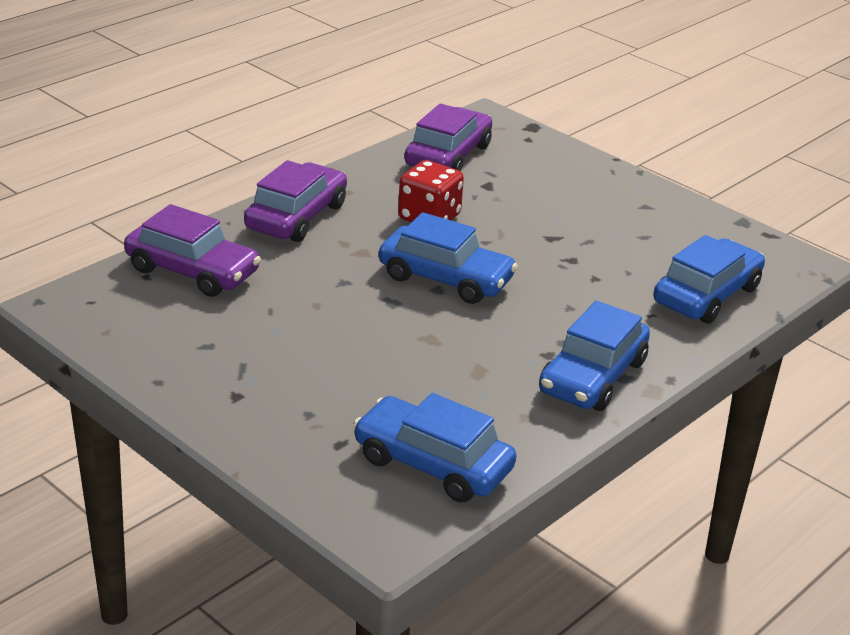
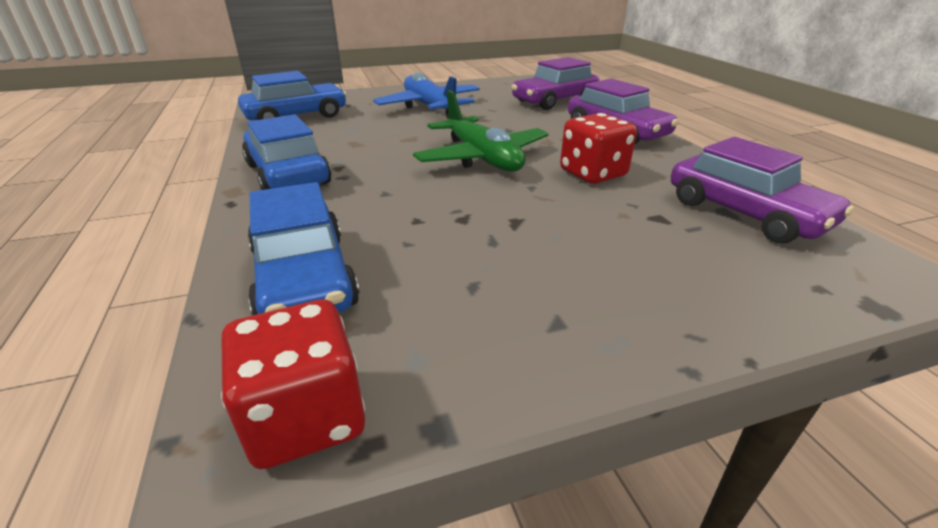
camera: 120 degrees right, 0 degrees up
blue car [379,212,518,304] -> green plane [413,90,548,172]
none -> red dice [221,300,365,469]
none -> blue plane [373,72,480,119]

